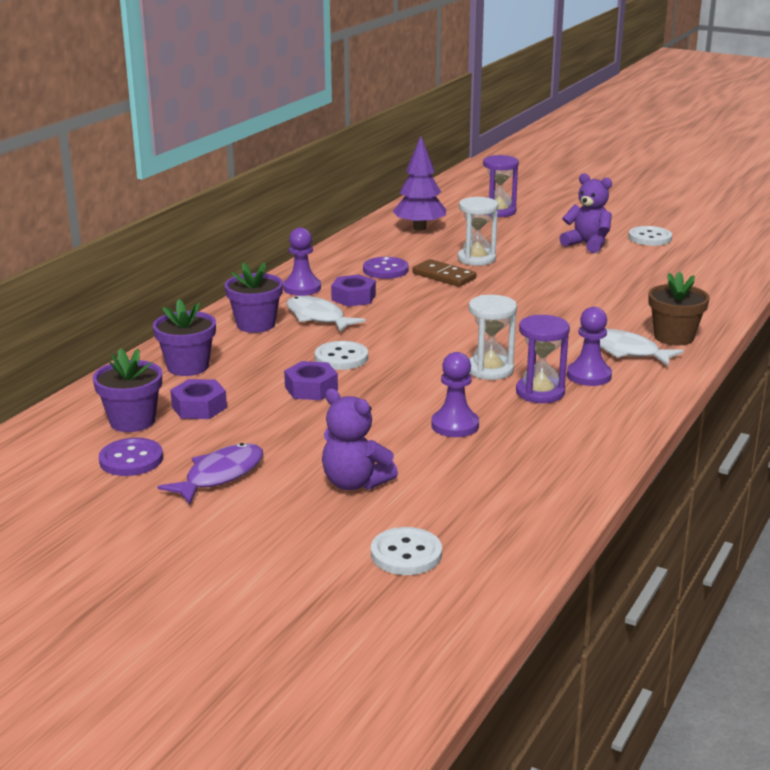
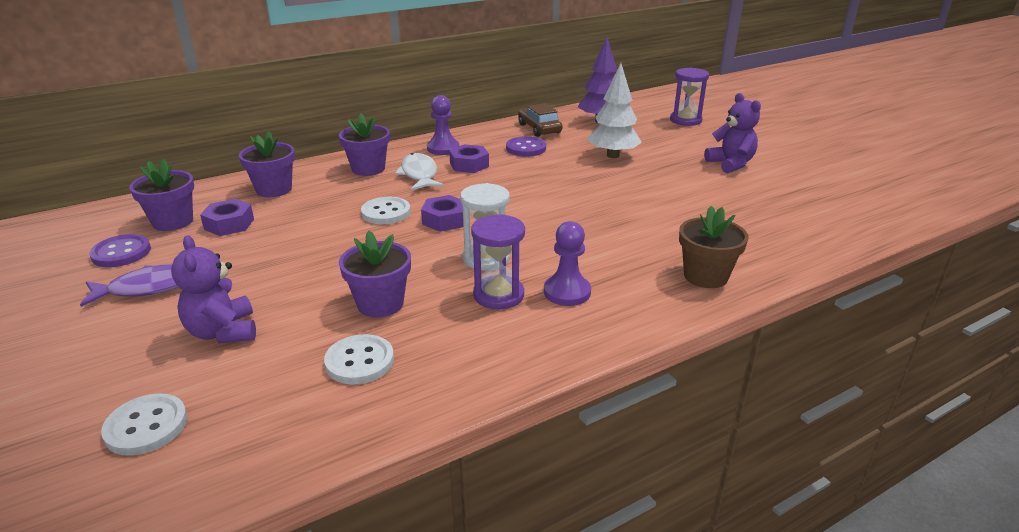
camera: 30 degrees right, 5 degrees up
purple nut [284,361,338,400] -> purple nut moved to [421,195,463,232]
brown domino [413,259,476,287] -> none
purple pawn [431,352,479,437] -> purple flower pot [339,231,411,318]
white hourglass [458,197,498,266] -> white tree [588,63,642,158]
white fish [600,329,684,366] -> none
white button [628,226,672,246] -> white button moved to [324,334,394,384]
none -> brown car [518,103,562,137]

